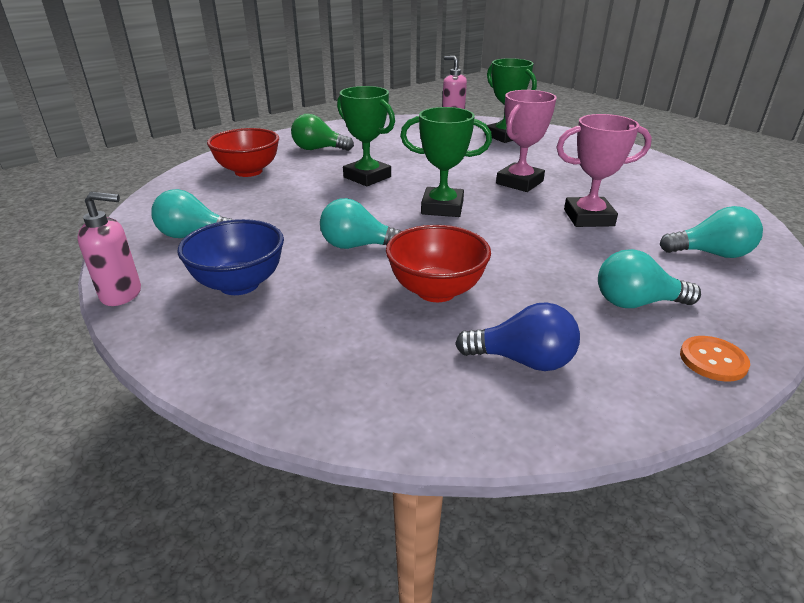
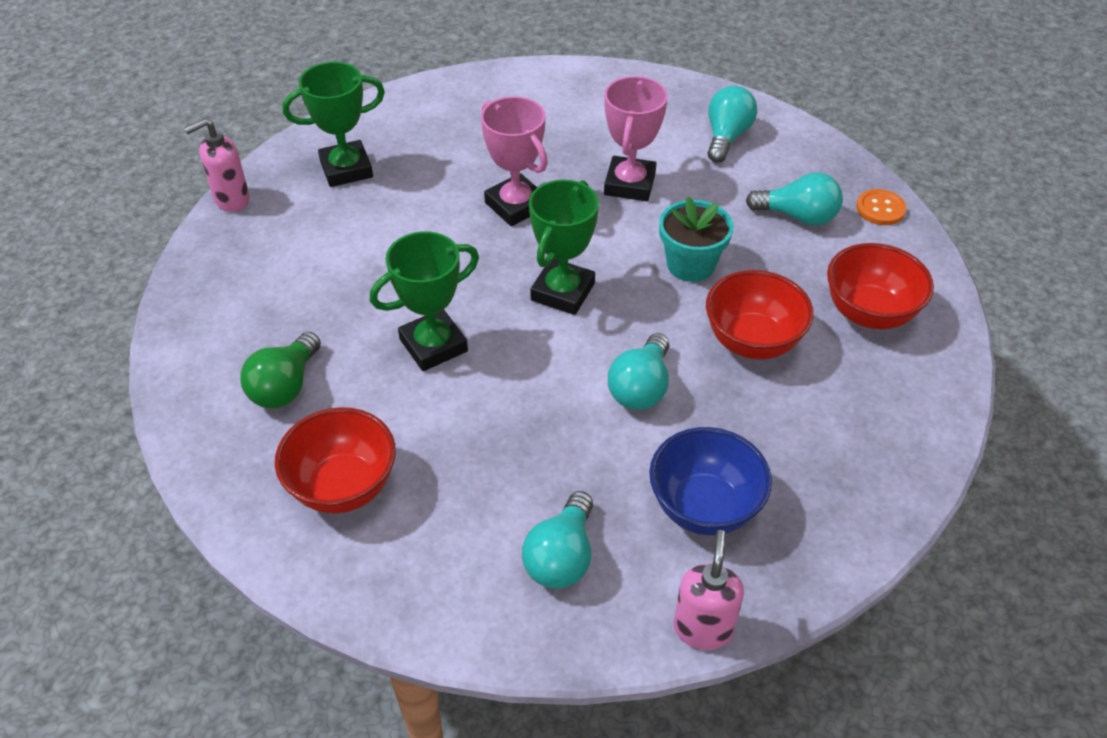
camera: 75 degrees left, 15 degrees up
blue light bulb [455,302,580,371] -> red bowl [827,243,934,329]
turquoise light bulb [598,249,701,308] -> turquoise light bulb turned 90 degrees counterclockwise [746,172,843,226]
none -> turquoise flower pot [659,196,733,282]

